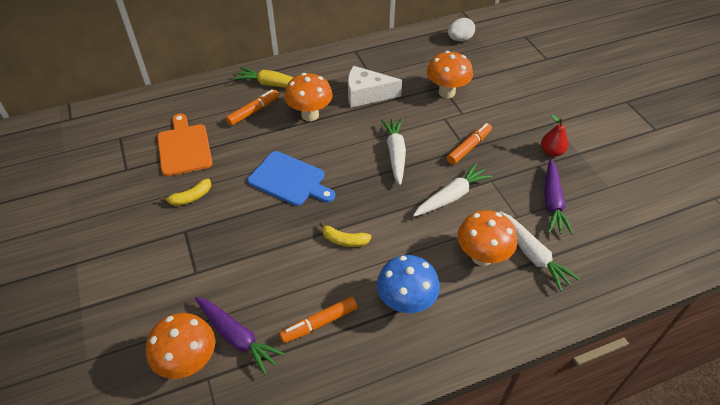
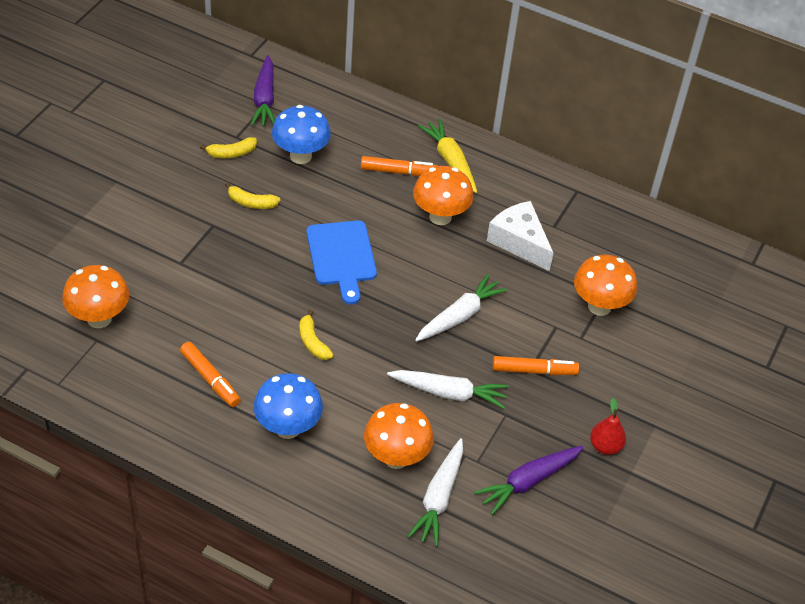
camera: 45 degrees right, 0 degrees up
orange cutting board [157,114,212,176] -> blue mushroom [272,105,331,164]
purple carrot [195,297,285,376] -> purple carrot moved to [251,55,275,126]
orange marker [279,297,358,343] -> orange marker turned 150 degrees counterclockwise [180,342,241,407]
white egg [448,18,475,41] -> none
none -> yellow banana [200,137,257,158]

